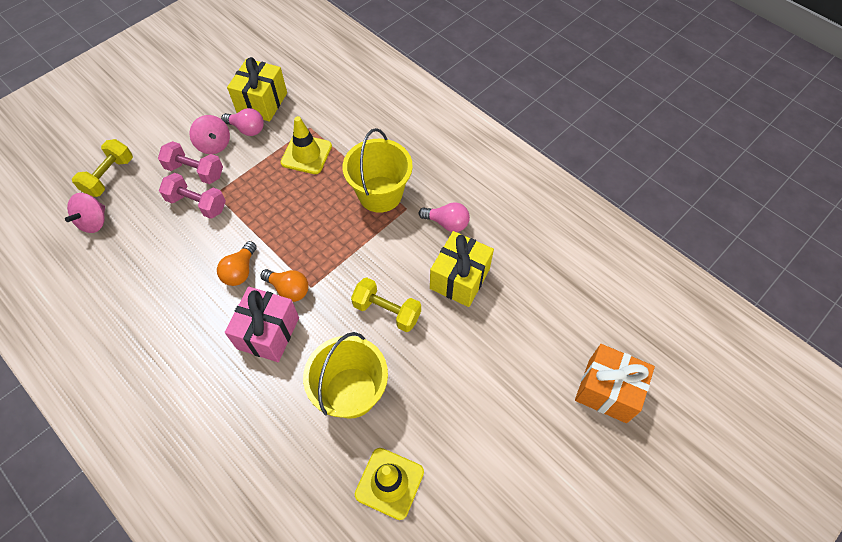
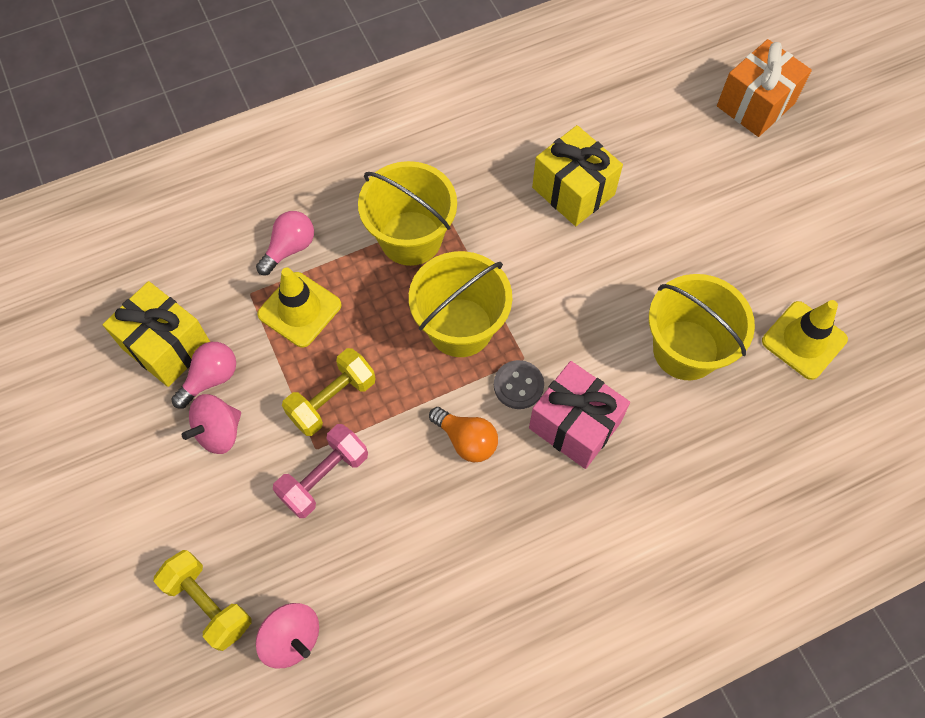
camera: 70 degrees left, 5 degrees up
pink dumbbell [158,141,223,184] -> none
pink spinning top [190,115,230,154] -> pink spinning top turned 150 degrees clockwise [182,394,241,454]
orange light bulb [260,269,309,302] -> grey button [494,360,544,409]
yellow dumbbell [351,277,421,332] -> yellow dumbbell moved to [282,348,376,436]
pink light bulb [419,202,470,232] -> pink light bulb moved to [256,211,314,275]
none -> yellow bucket [409,251,512,357]

